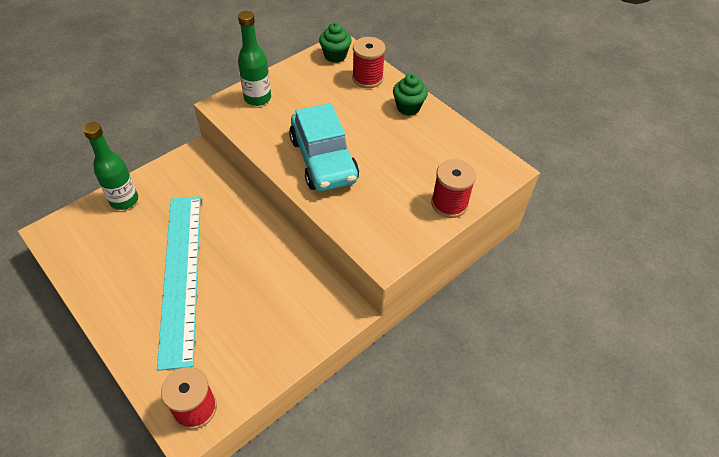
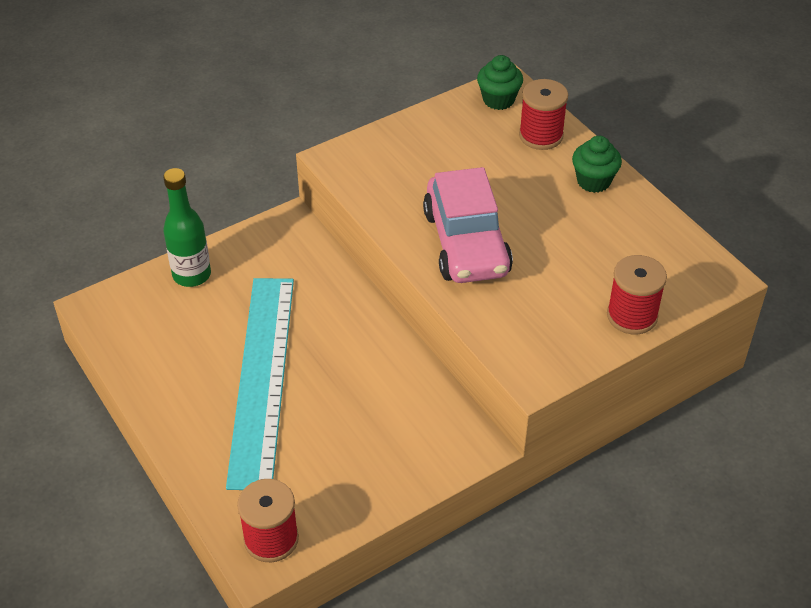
camera: 10 degrees right, 5 degrees down
green bottle [238,11,271,106] -> none
turquoise car [289,103,359,191] -> pink car [423,167,513,283]

